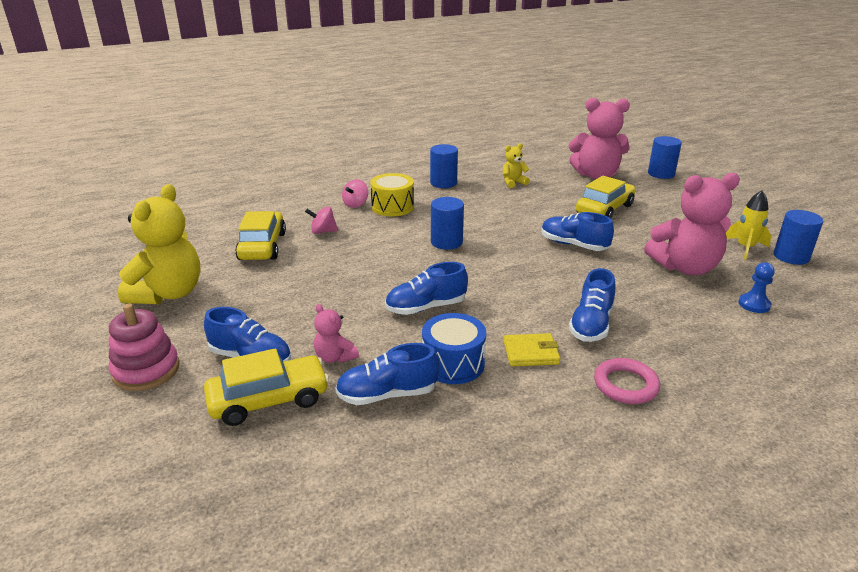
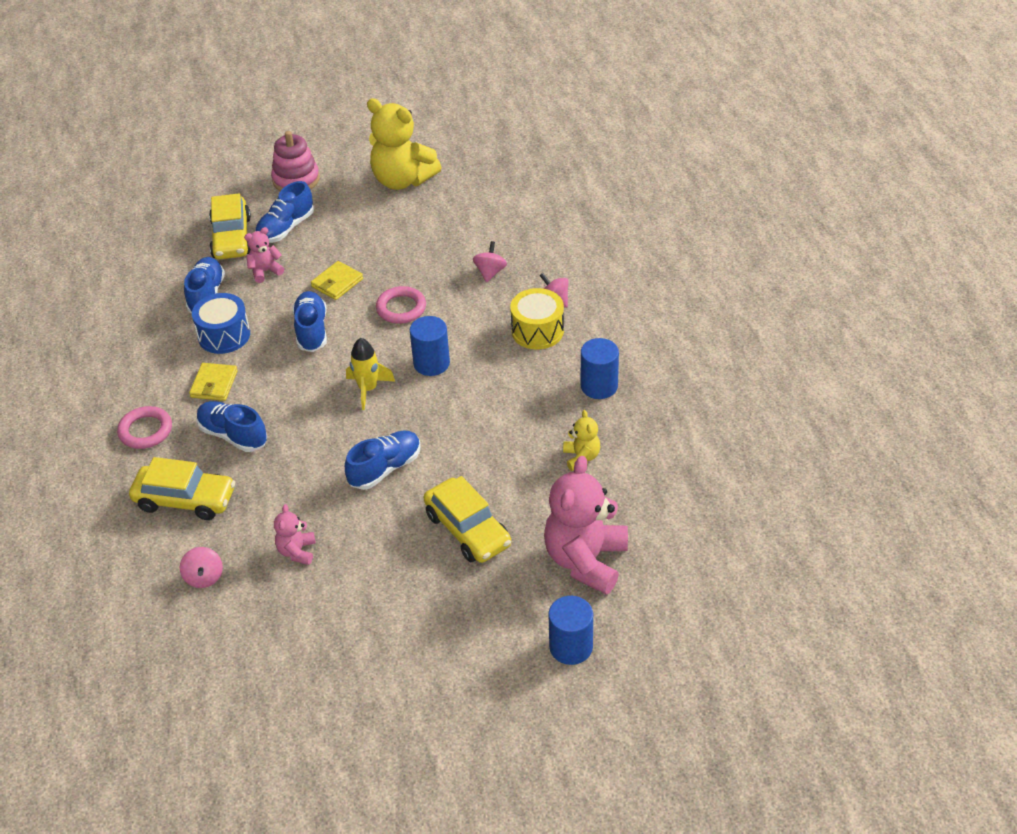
camera: 105 degrees right, 15 degrees up
yellow car [235,211,286,260] -> yellow car moved to [129,457,235,520]
pink teddy bear [644,173,740,275] -> pink teddy bear [274,504,316,565], size x0.48
yellow rocket [726,190,771,260] -> yellow rocket moved to [346,338,395,410]
blue pawn [739,262,775,313] -> pink spinning top [180,547,223,588]
blue cylinder [773,210,823,265] -> none
none -> yellow wallet [311,261,363,300]
none -> pink ring [376,286,426,324]

